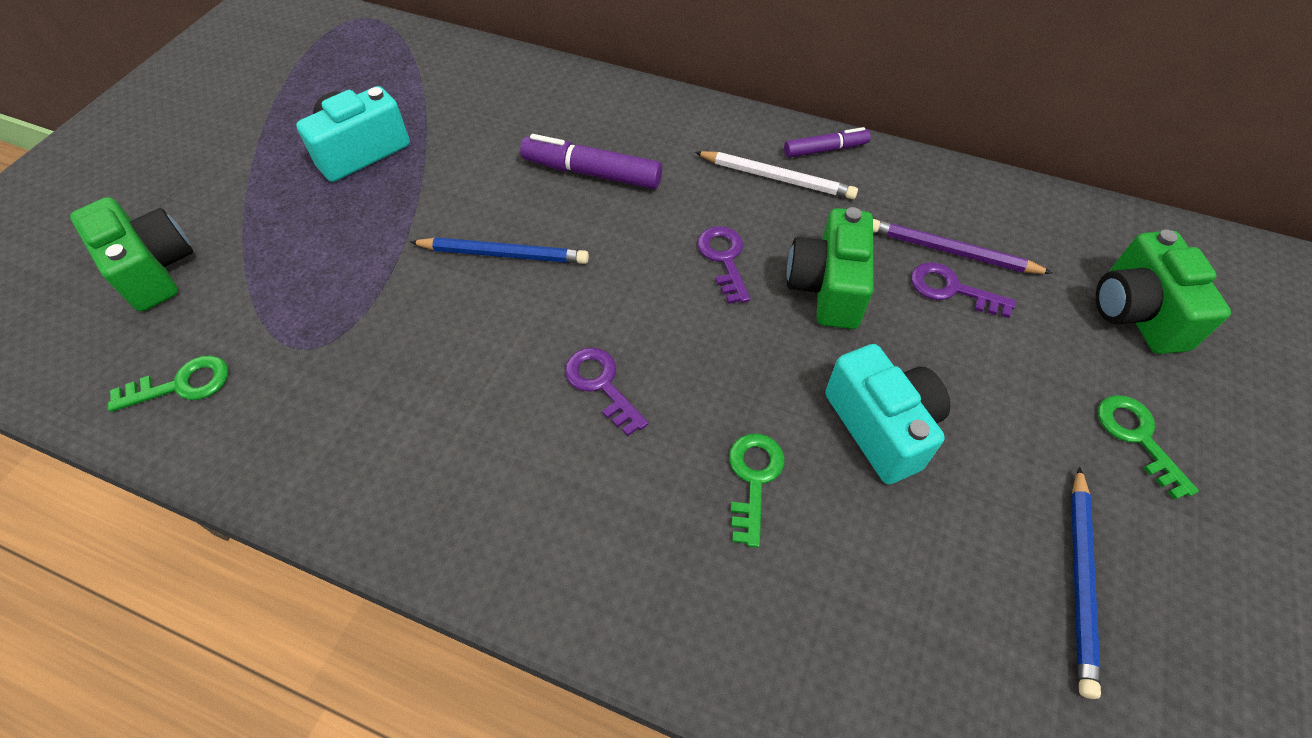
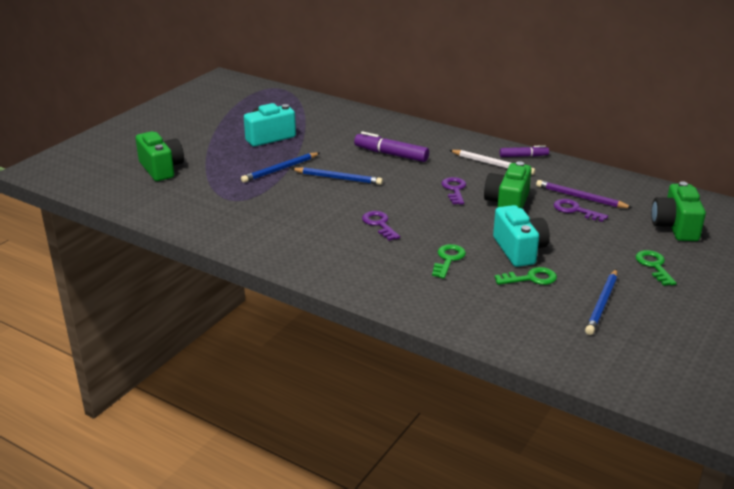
camera: 10 degrees right, 25 degrees down
green key [108,355,229,412] -> green key moved to [495,267,557,285]
none -> blue pencil [241,152,319,183]

